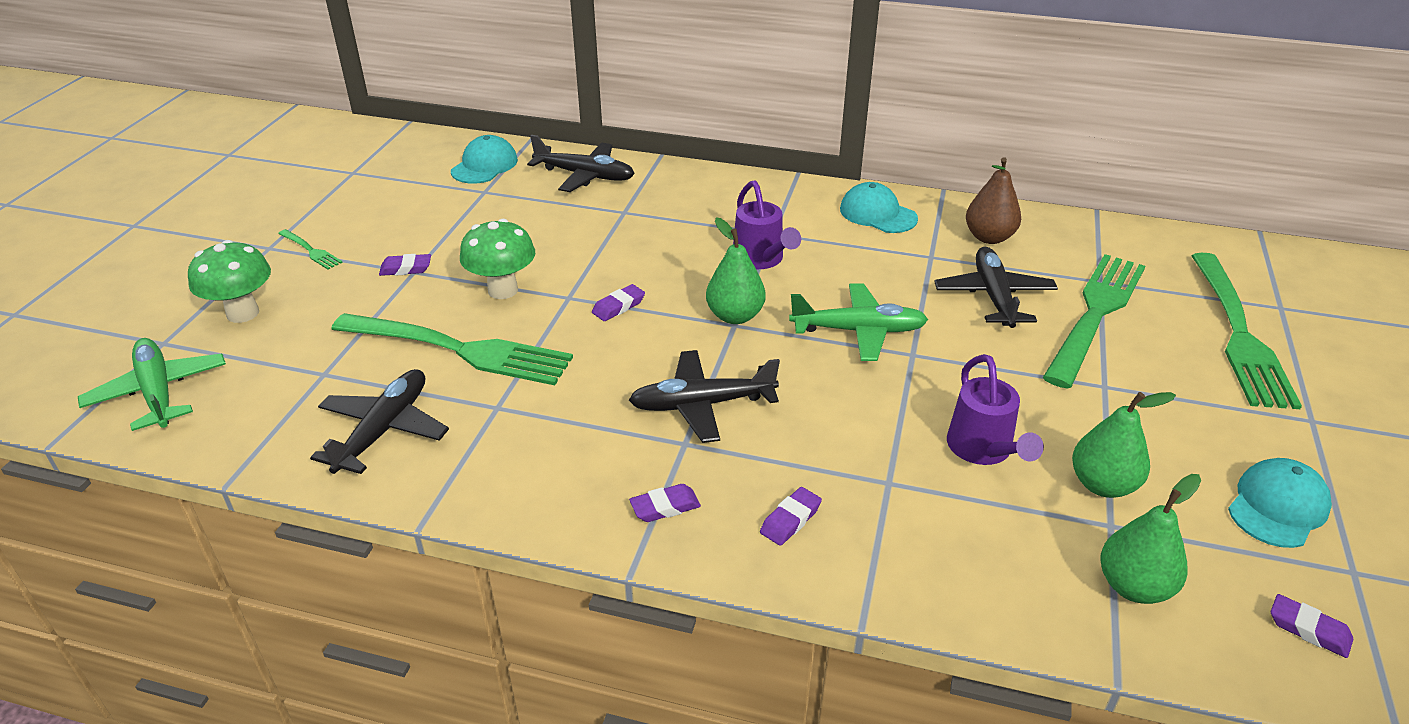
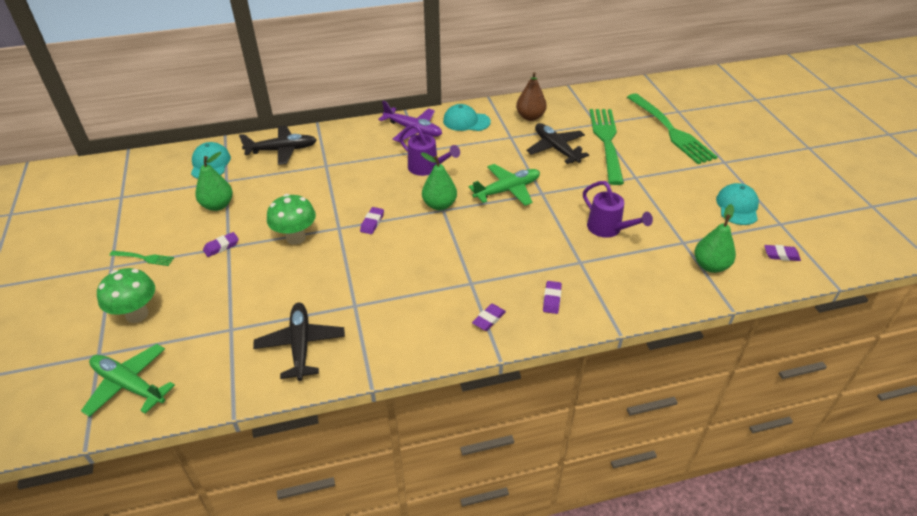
camera: 30 degrees left, 5 degrees up
green fork [331,313,573,385] -> none
black plane [629,350,780,443] -> none
green pear [1072,392,1176,498] -> green pear moved to [195,152,233,211]
none -> purple plane [378,101,442,142]

